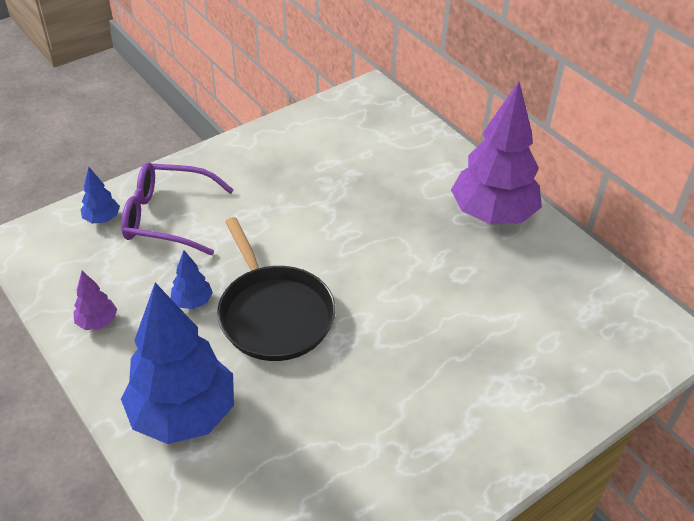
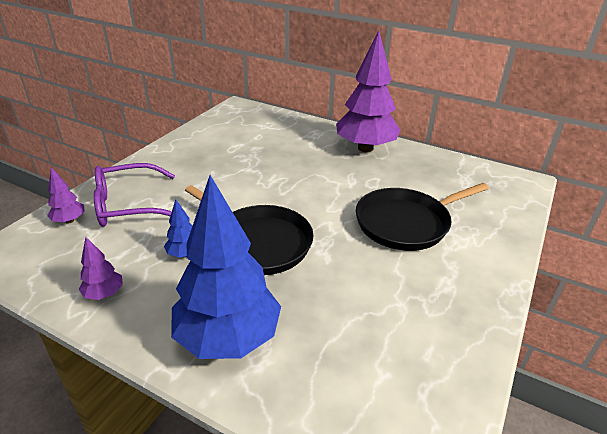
camera: 25 degrees left, 10 degrees down
blue tree [81,167,120,224] -> purple tree [47,168,85,223]
none -> black pan [356,183,489,251]

